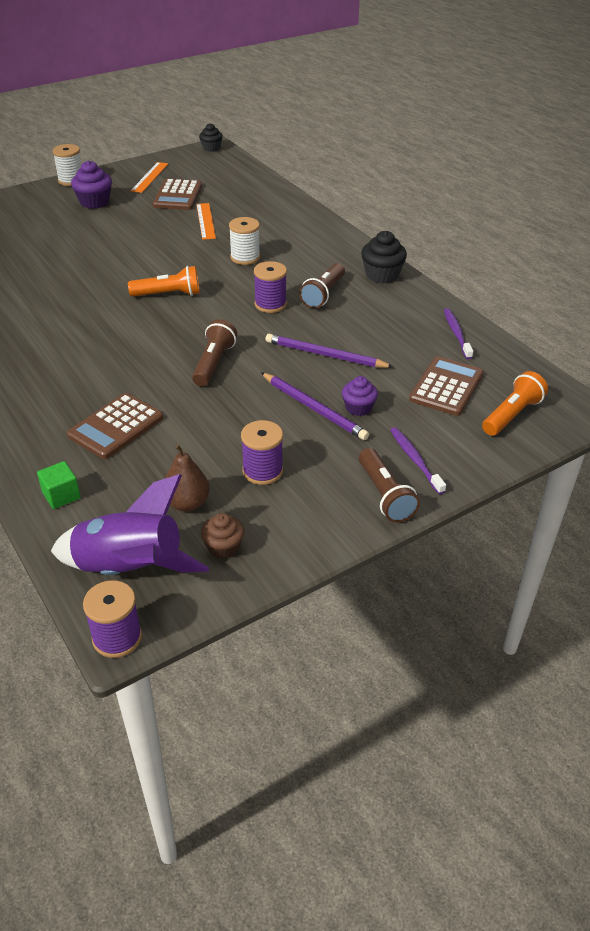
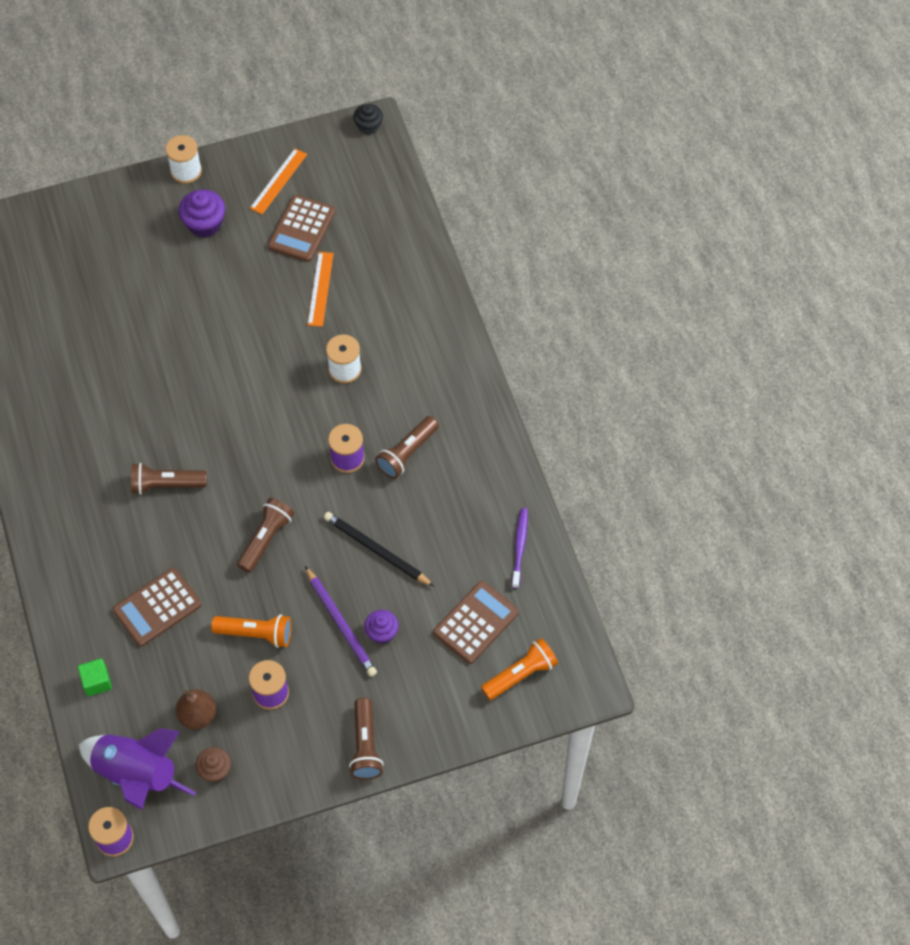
camera: 15 degrees right, 20 degrees up
orange flashlight [128,266,200,297] -> orange flashlight moved to [211,614,292,648]
purple pencil [265,334,393,368] -> black pencil [324,512,434,586]
black cupcake [361,231,407,283] -> none
purple toothbrush [390,427,446,494] -> none
none -> brown flashlight [131,463,207,495]

